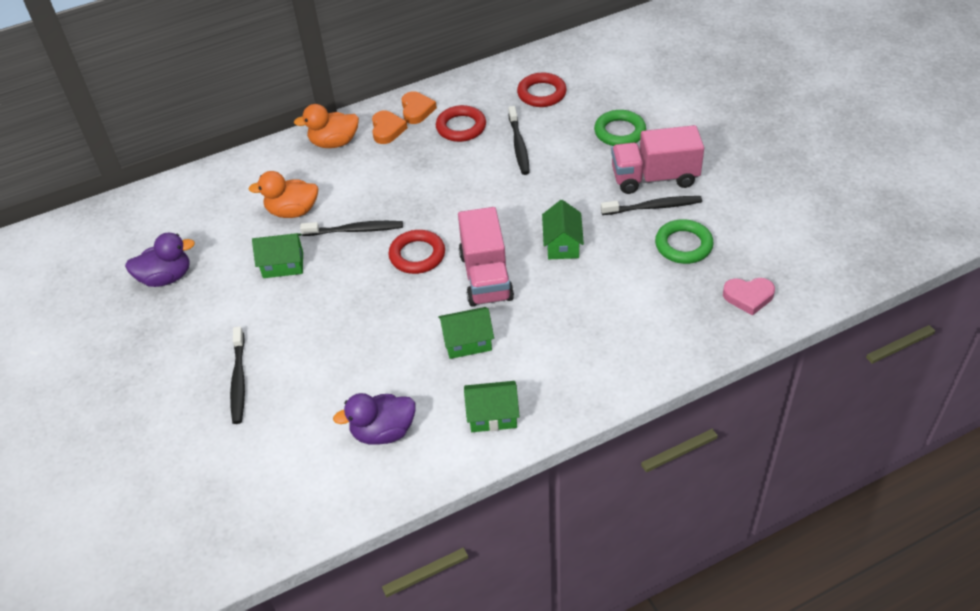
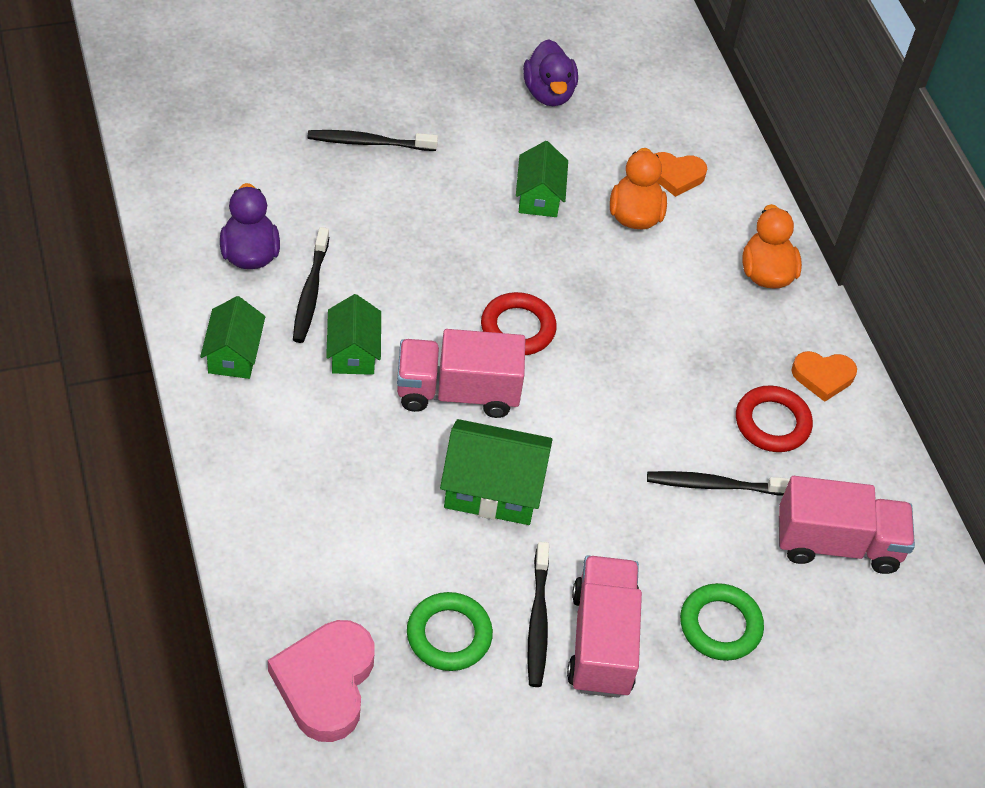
camera: 90 degrees right, 5 degrees up
black toothbrush [300,221,403,236] -> black toothbrush moved to [293,227,329,343]
orange heart [372,110,408,144] -> orange heart moved to [655,152,707,197]
red ring [517,73,567,107] -> pink truck [779,476,915,574]
green house [542,200,584,259] -> green house [440,419,552,525], size x1.53
pink heart [723,278,775,316] -> pink heart [268,620,375,742], size x1.68

